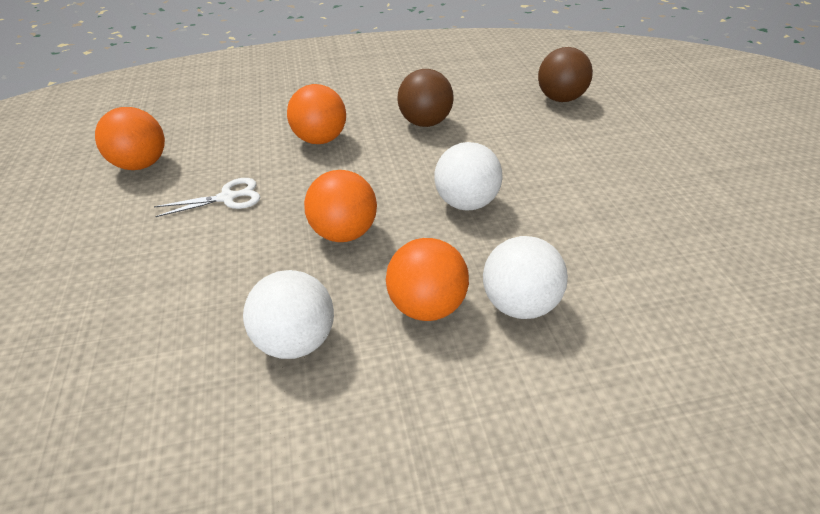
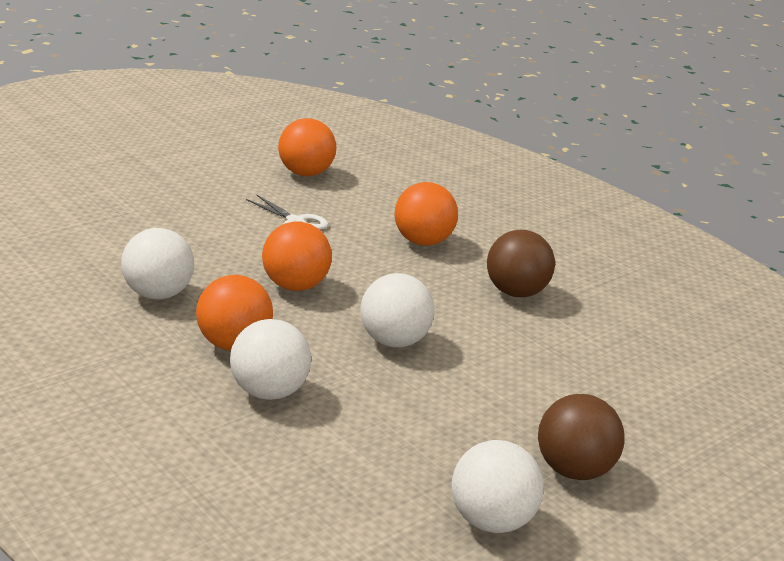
camera: 60 degrees right, 15 degrees down
brown ball [538,47,593,102] -> brown ball moved to [538,394,624,480]
none -> white ball [451,440,544,533]

